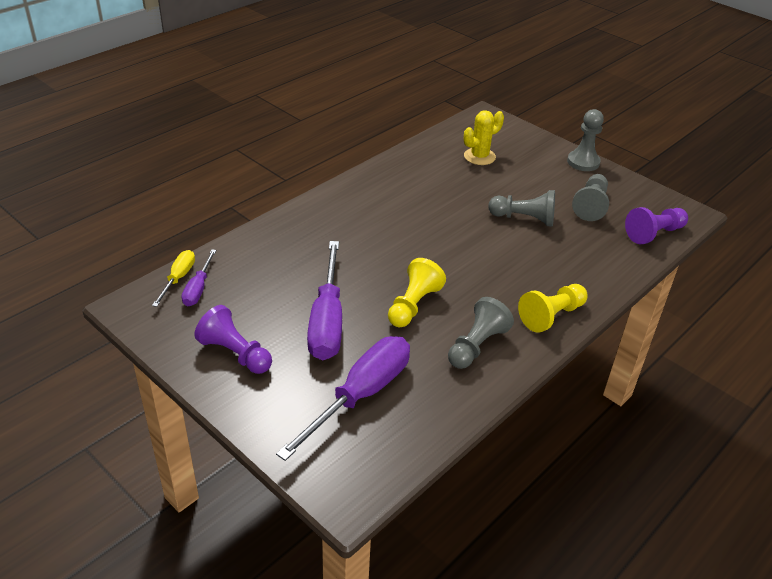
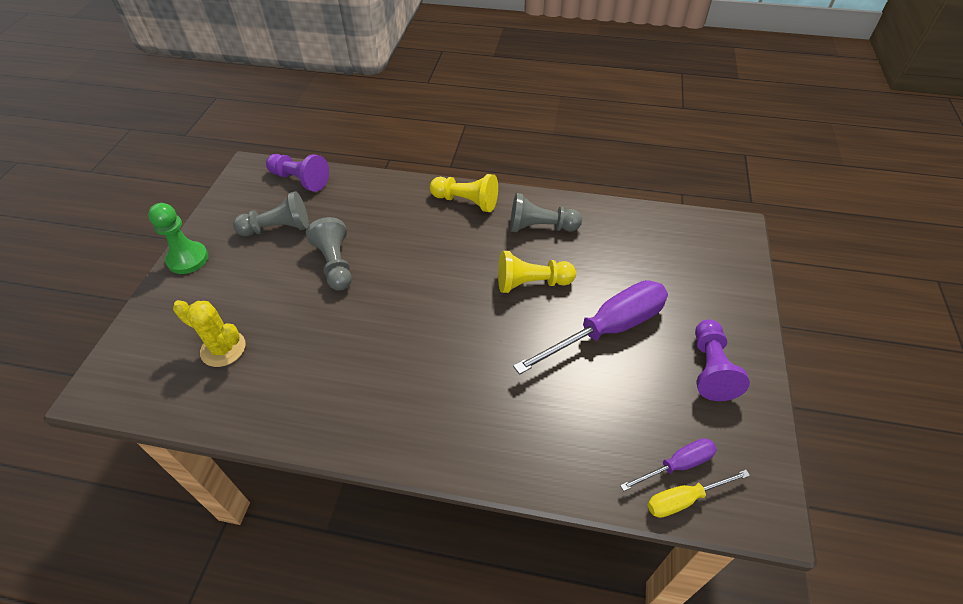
camera: 120 degrees left, 10 degrees up
purple screwdriver [276,336,410,461] -> none
grey pawn [567,109,604,171] -> green pawn [148,203,208,274]

